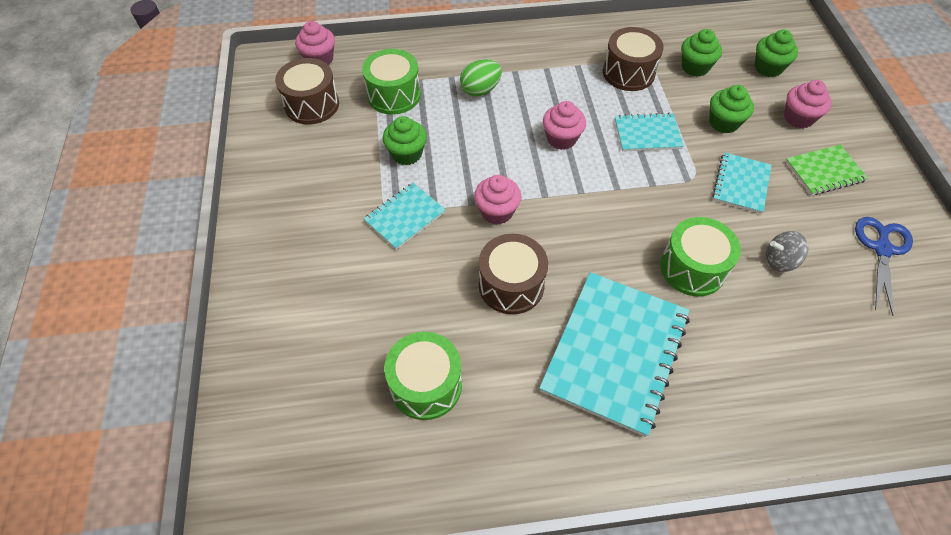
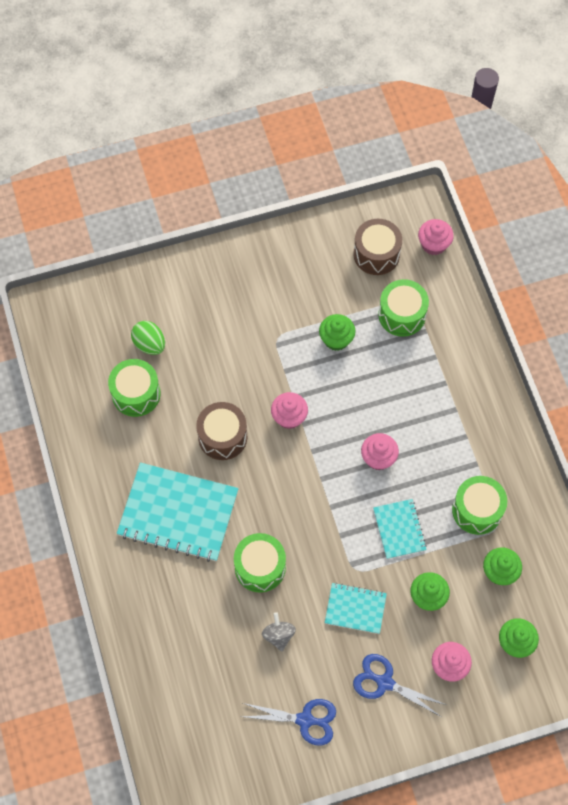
camera: 80 degrees right, 10 degrees up
turquoise notebook [363,183,446,250] -> none
green egg [460,59,502,96] -> green egg moved to [131,321,165,355]
brown drum [603,27,664,91] -> green drum [452,476,507,535]
green notebook [785,145,868,196] -> blue scissors [353,654,446,717]

